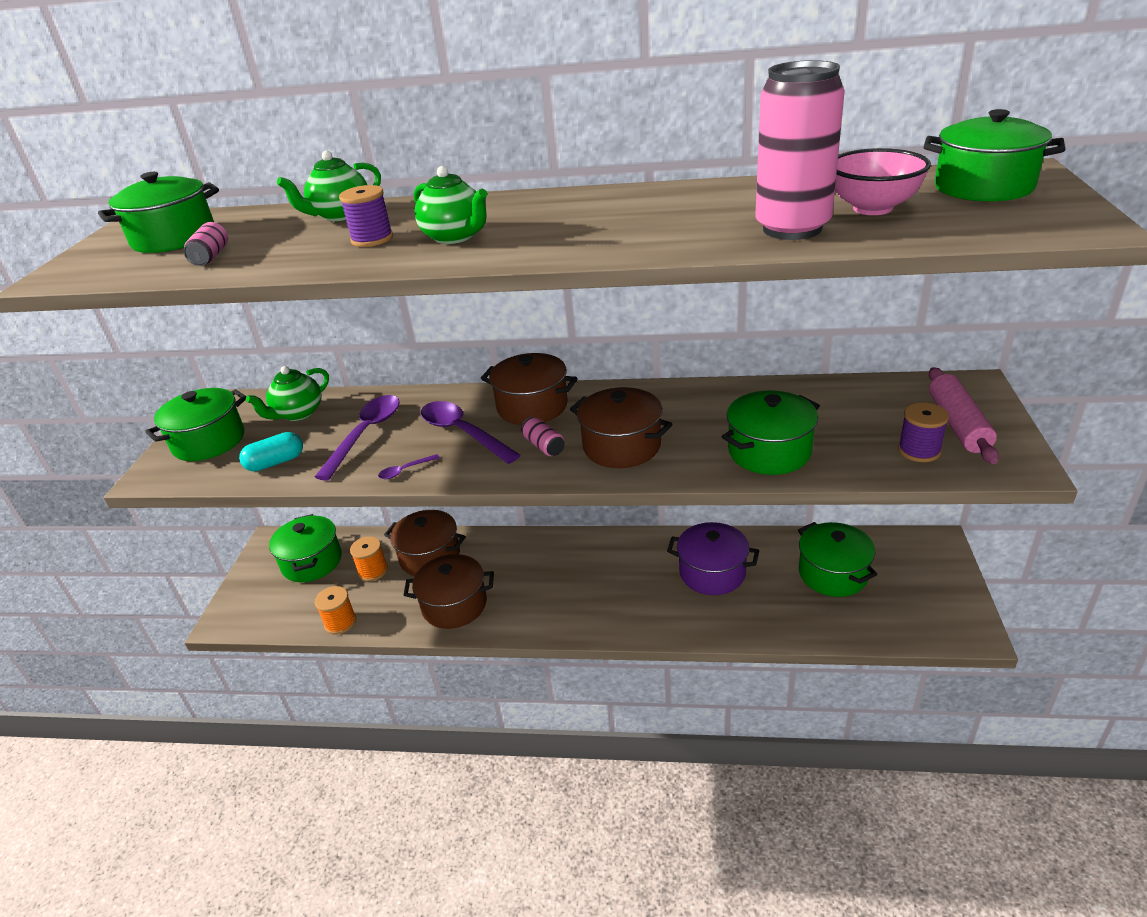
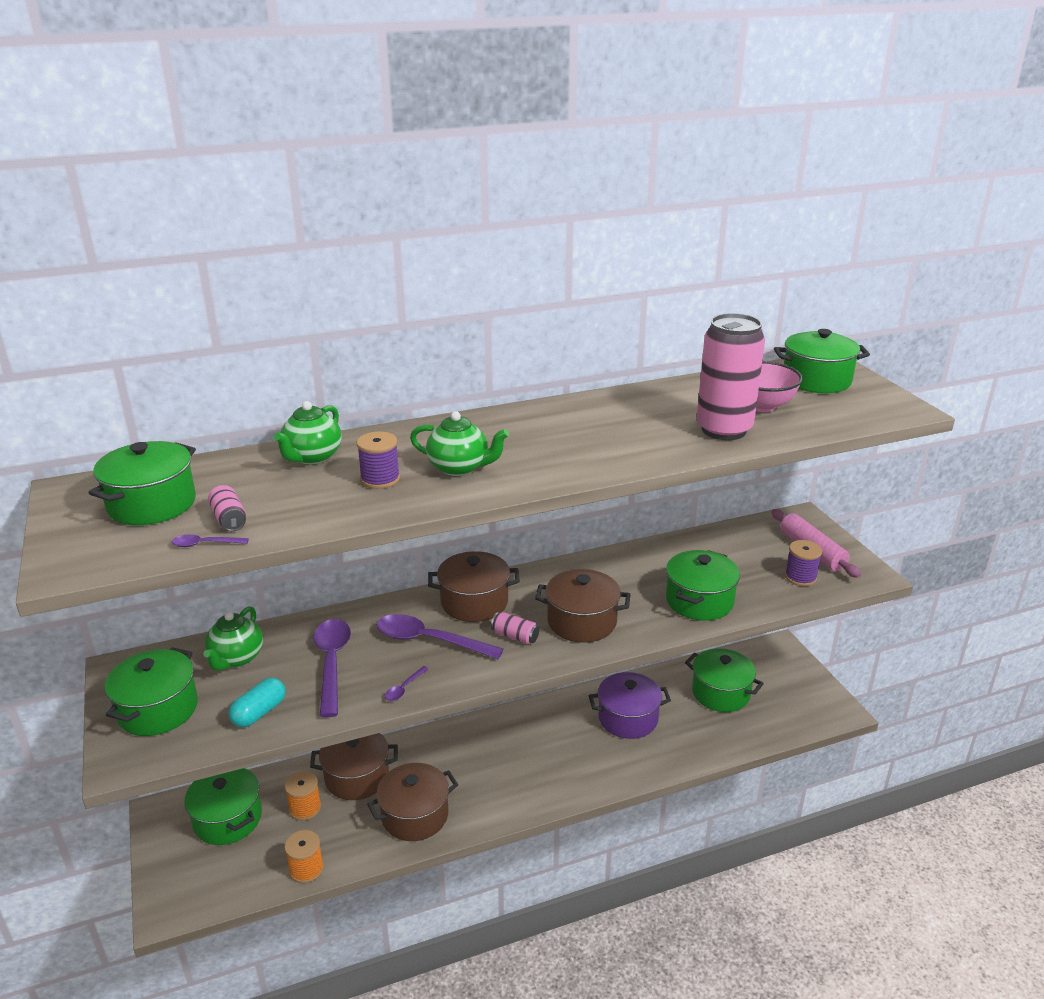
camera: 30 degrees left, 5 degrees down
none -> purple spoon [172,534,249,547]

